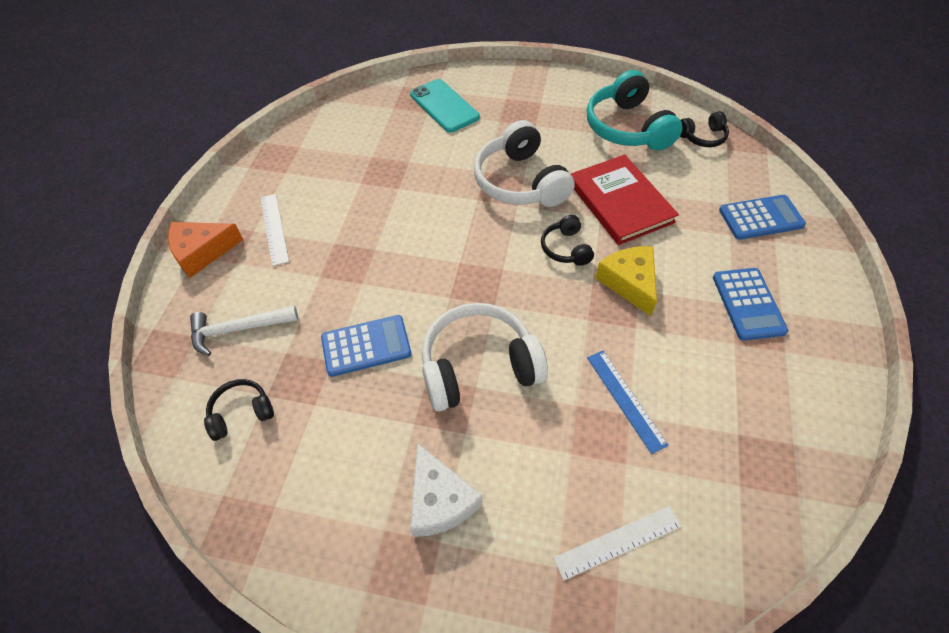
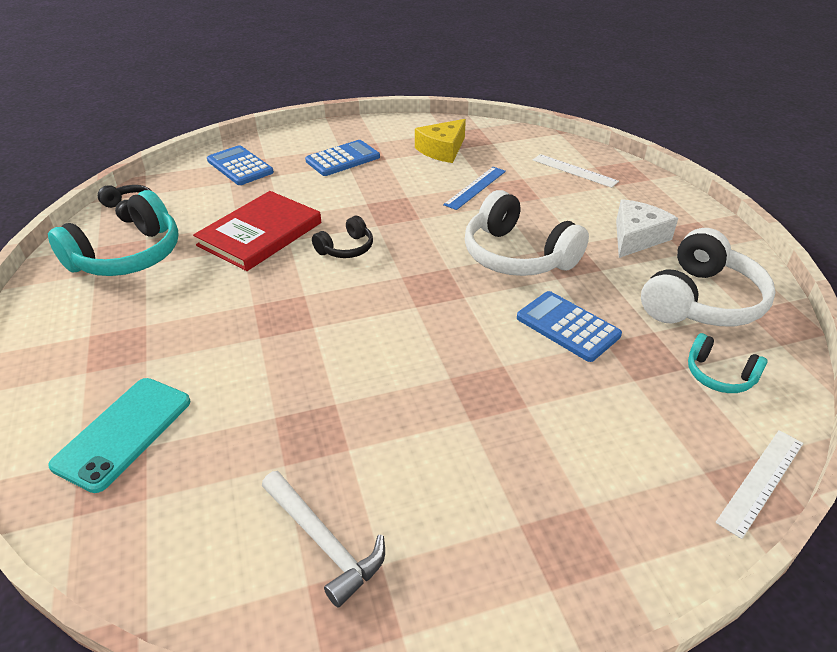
camera: 120 degrees left, 15 degrees down
orange cheese [168,222,243,278] -> none
white hammer [190,305,298,356] -> white hammer moved to [262,471,385,608]
black headphones [204,379,274,441] -> turquoise headphones [688,333,767,393]
white ruler [260,194,289,266] -> white ruler moved to [716,430,803,539]
white headphones [474,120,575,207] -> white headphones moved to [641,228,776,326]
yellow cheese [595,246,657,316] -> yellow cheese moved to [415,119,466,163]

